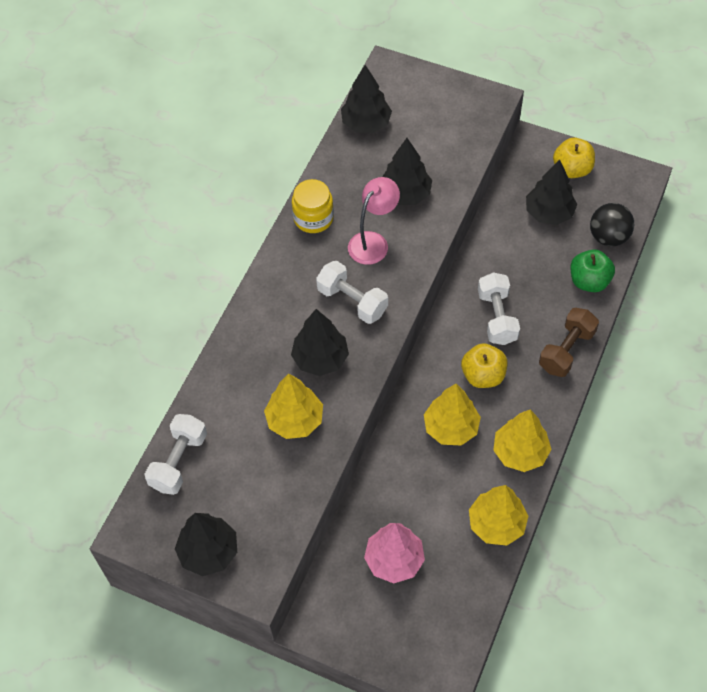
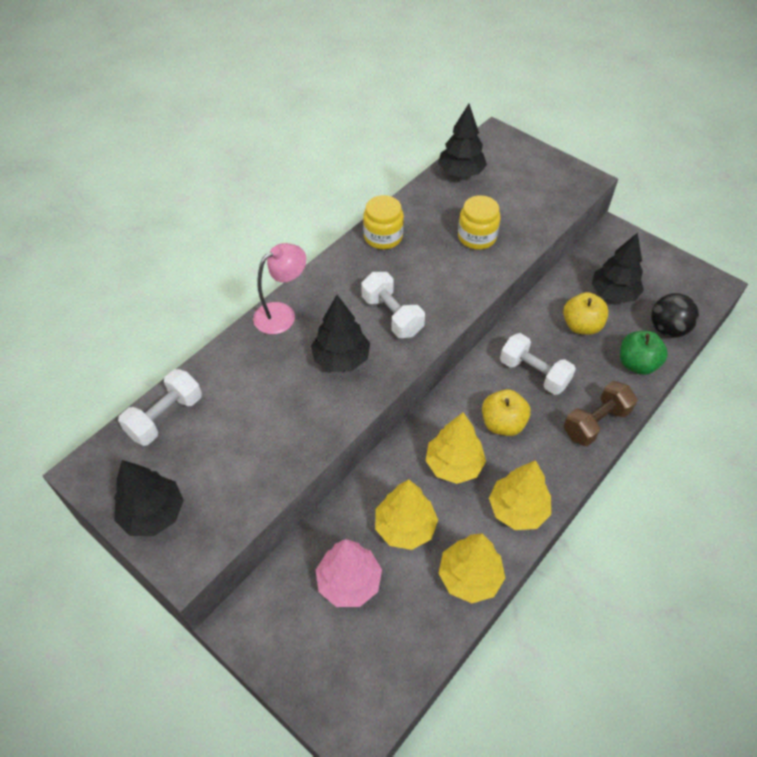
camera: 15 degrees right, 5 degrees down
yellow tree [264,373,323,439] -> yellow tree moved to [375,479,438,550]
pink lamp [348,177,400,265] -> pink lamp moved to [253,243,306,334]
black tree [382,138,432,205] -> yellow jar [458,195,500,250]
white dumbbell [478,272,520,345] -> white dumbbell turned 60 degrees counterclockwise [500,333,576,395]
yellow apple [553,138,595,178] -> yellow apple moved to [563,292,609,335]

